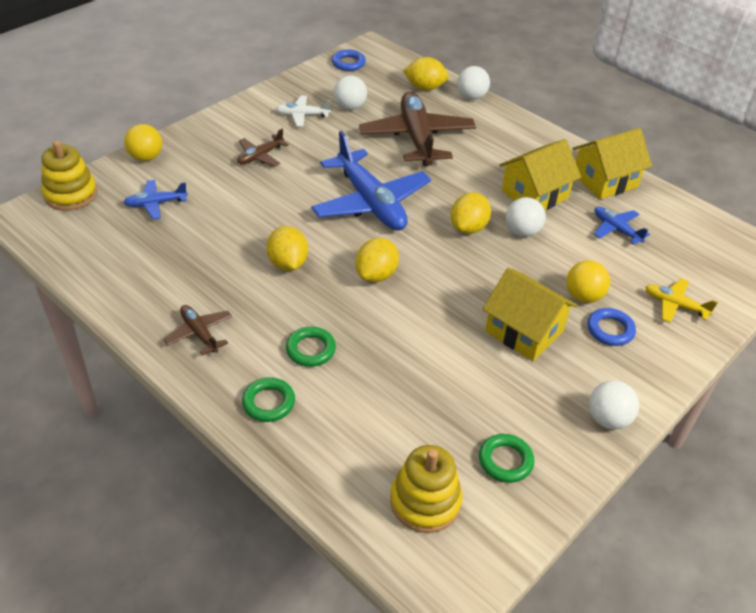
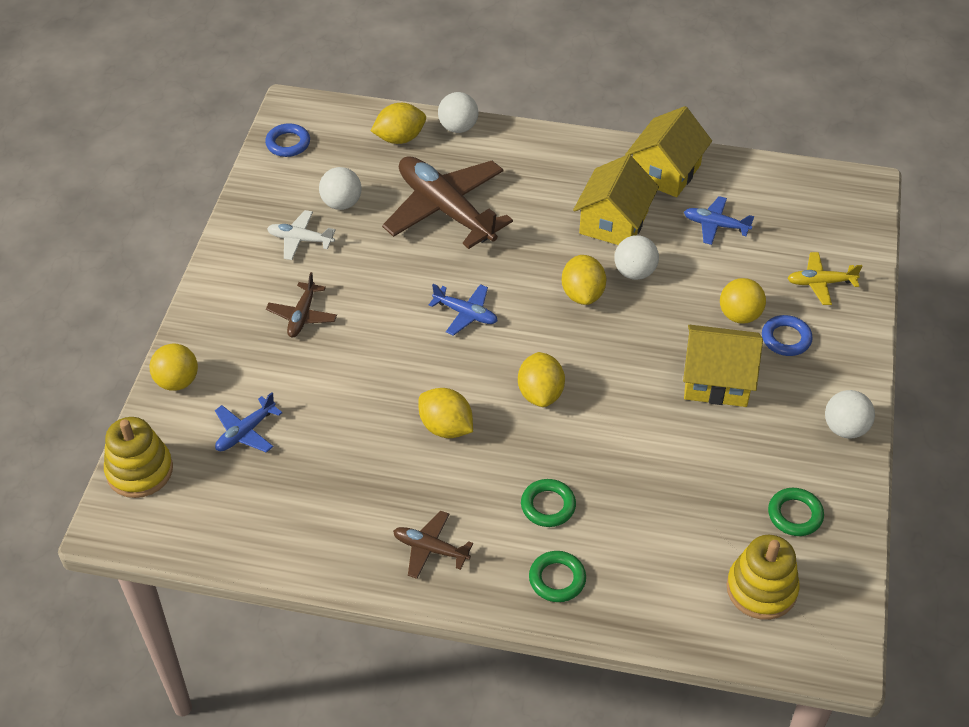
camera: 30 degrees left, 5 degrees up
white plane [276,96,331,127] -> white plane turned 45 degrees clockwise [267,210,336,260]
blue plane [311,131,431,231] -> blue plane [429,284,497,336], size x0.47

